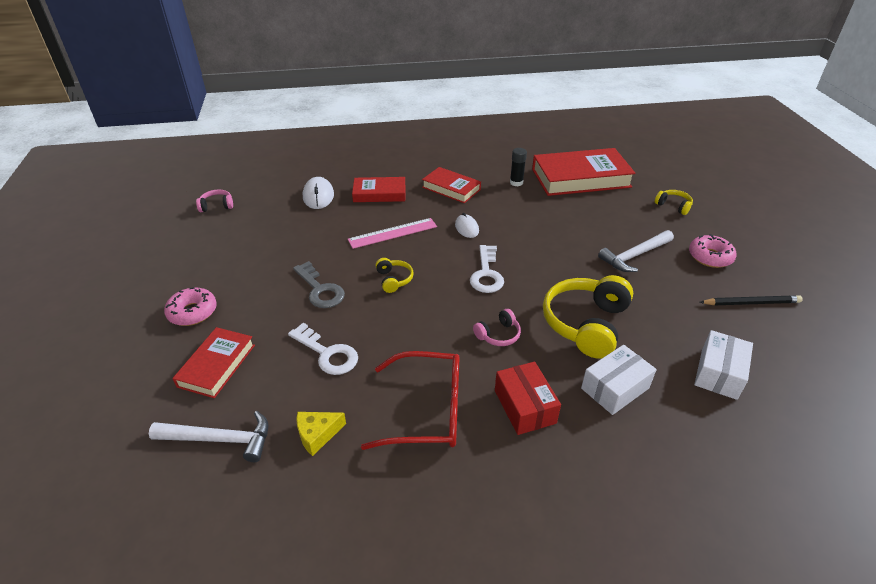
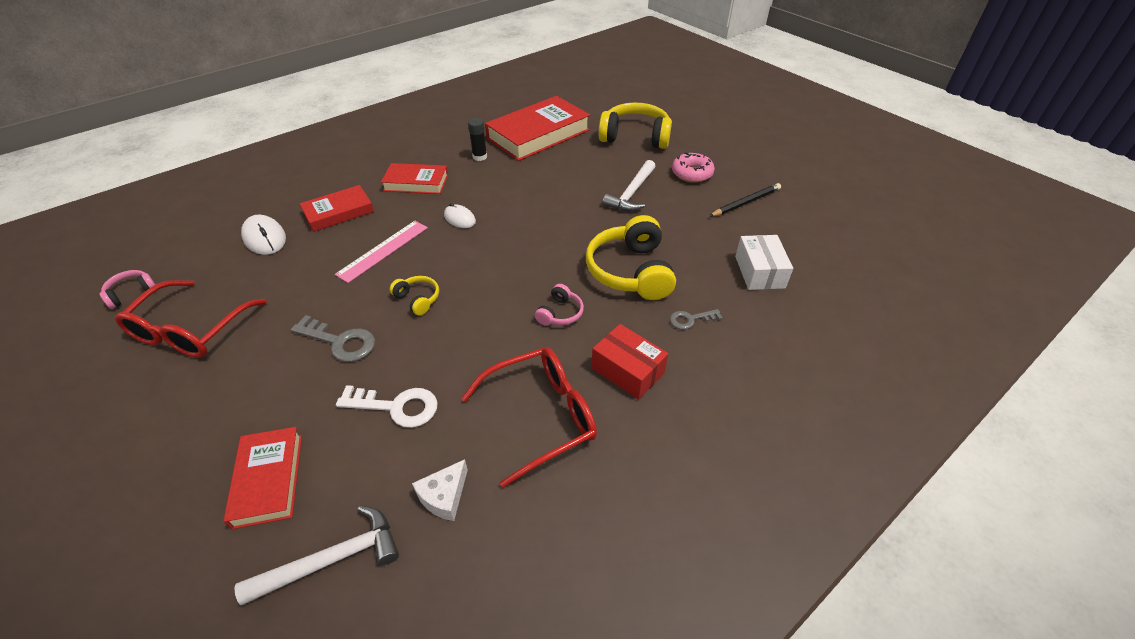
camera: 30 degrees left, 5 degrees up
pink donut [164,287,217,326] -> none
yellow cheese [296,412,346,456] -> white cheese [412,459,468,521]
white key [470,245,504,293] -> none
white box [581,345,657,415] -> grey key [670,309,723,329]
yellow headphones [655,190,693,215] -> yellow headphones [598,103,672,149], size x2.11
none -> red glasses [115,280,267,358]

